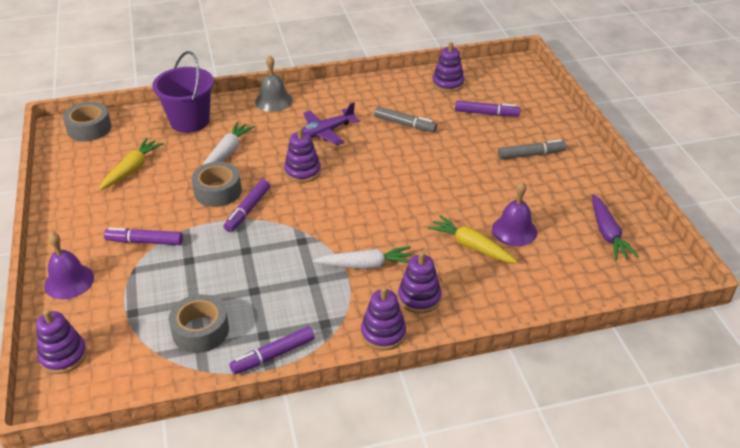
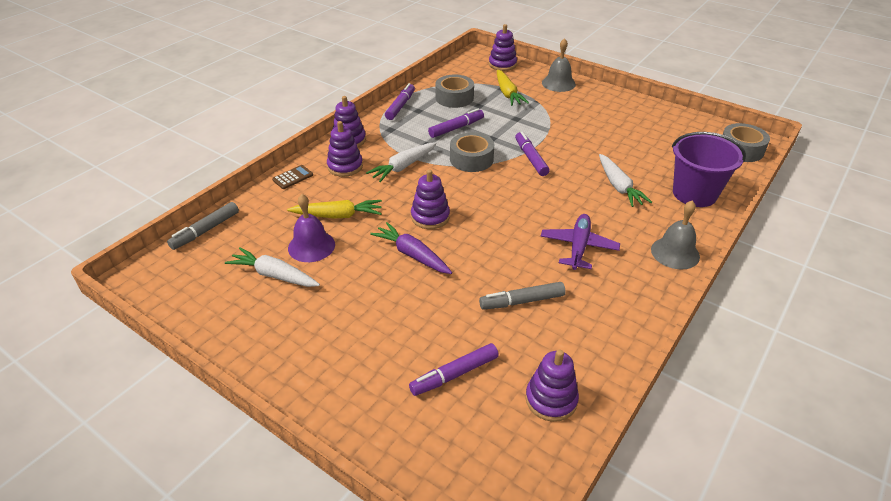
camera: 140 degrees right, 0 degrees up
purple bell [44,232,94,299] -> grey bell [542,38,576,92]
yellow carrot [99,138,164,190] -> yellow carrot moved to [497,70,529,106]
purple marker [104,228,183,245] -> purple marker moved to [428,108,484,138]
grey tape [191,162,242,207] -> grey tape moved to [450,132,494,172]
purple stacking toy [284,127,321,183] -> purple stacking toy moved to [411,169,450,229]
grey marker [498,139,566,159] -> grey marker moved to [167,202,239,250]
purple carrot [592,194,639,260] -> purple carrot moved to [370,222,452,274]
none -> white carrot [225,247,320,287]
none -> brown calculator [272,165,313,189]

